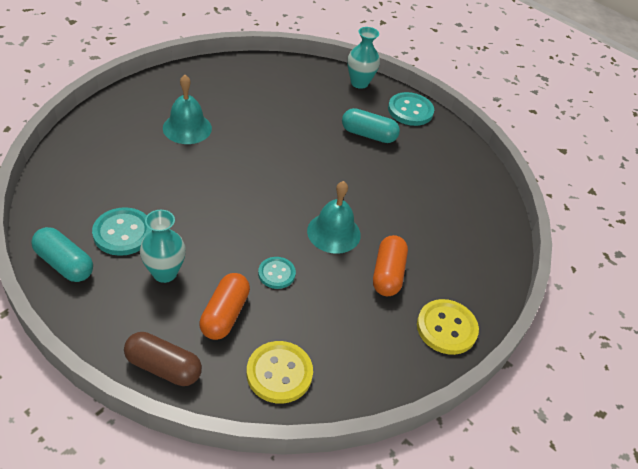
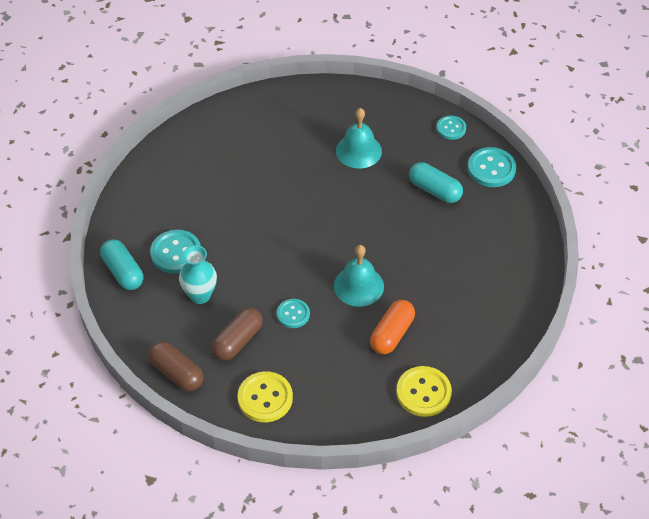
camera: 25 degrees right, 5 degrees up
turquoise bell [163,75,212,144] -> turquoise bell moved to [336,108,382,168]
orange capsule [199,273,250,340] -> brown capsule [212,307,263,360]
turquoise vase [347,27,380,89] -> turquoise button [437,115,466,140]

